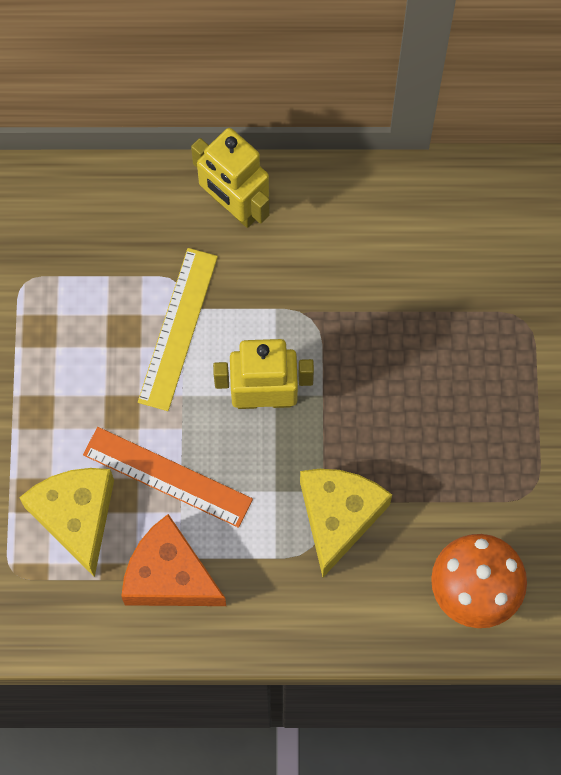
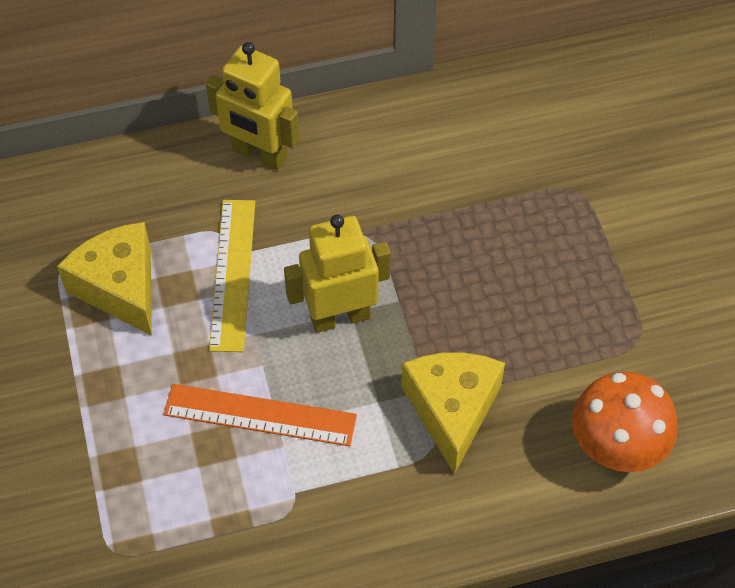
camera: 15 degrees left, 15 degrees down
yellow cheese [19,468,114,577] -> yellow cheese moved to [57,222,152,336]
orange cheese [121,514,226,606] -> none

